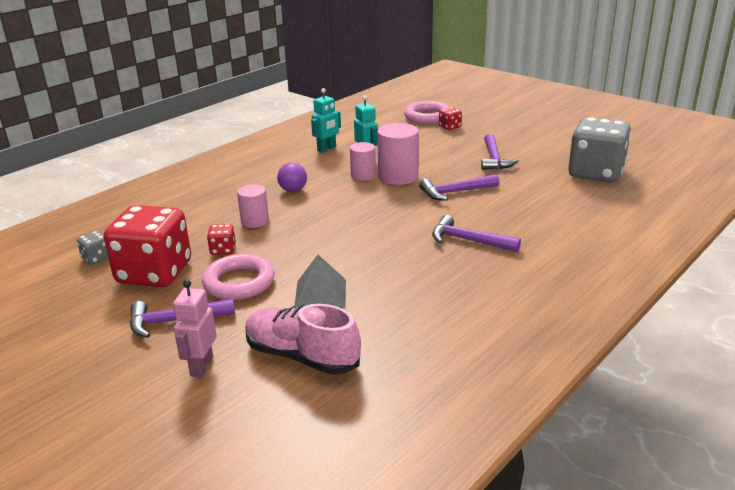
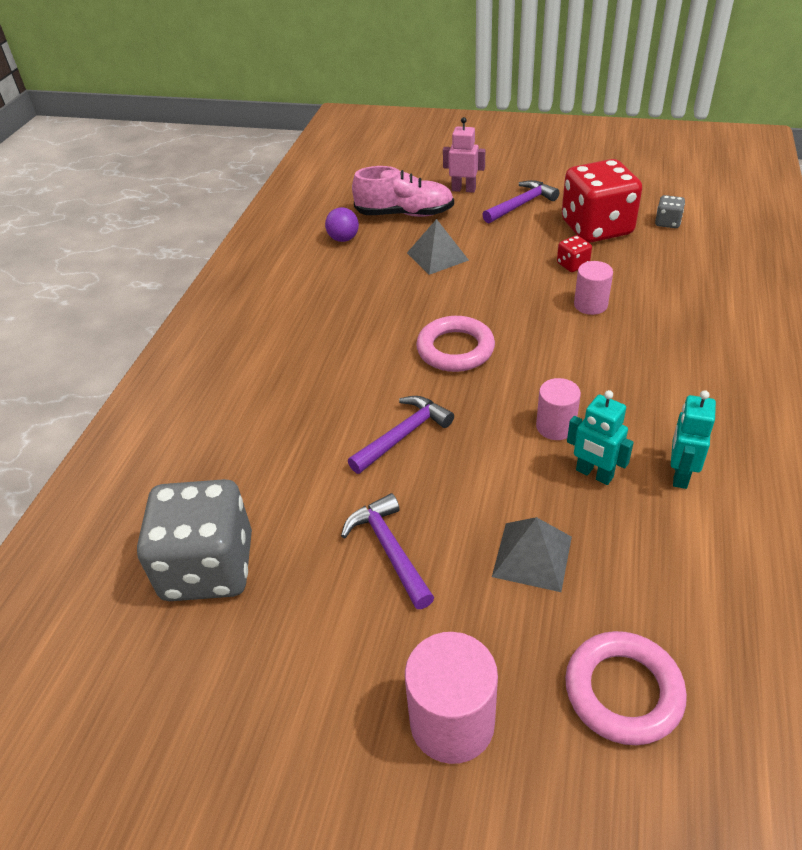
camera: 155 degrees right, 15 degrees up
pink robot [173,280,217,378] -> pink robot turned 60 degrees counterclockwise [443,117,485,193]
pink ring [202,254,275,300] -> pink ring moved to [416,316,495,372]
purple ball [277,163,307,192] -> purple ball moved to [325,207,359,242]
pink cylinder [377,123,419,185] -> pink cylinder moved to [405,632,498,764]
purple hammer [432,215,521,252] -> none
red dice [439,107,462,130] -> none
none -> grey pyramid [492,517,572,592]

